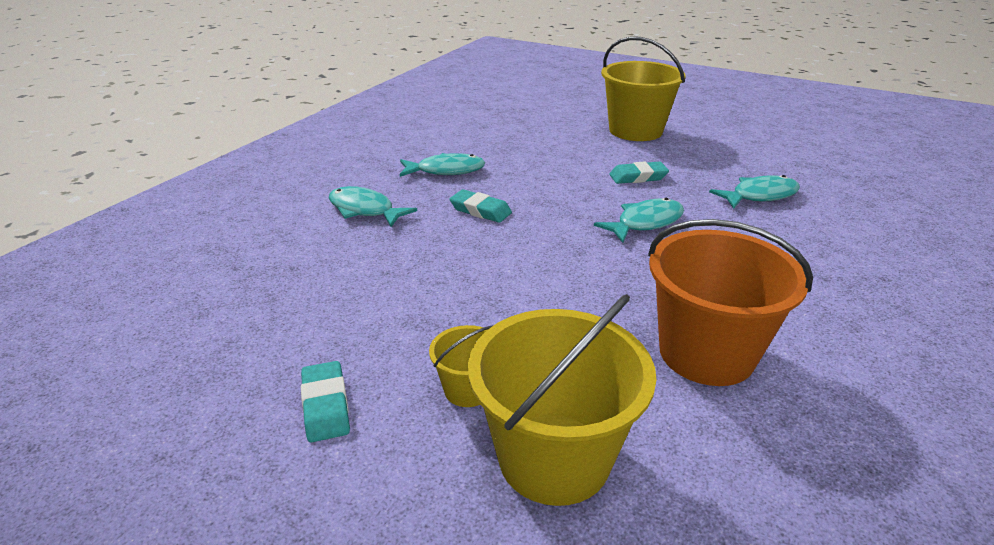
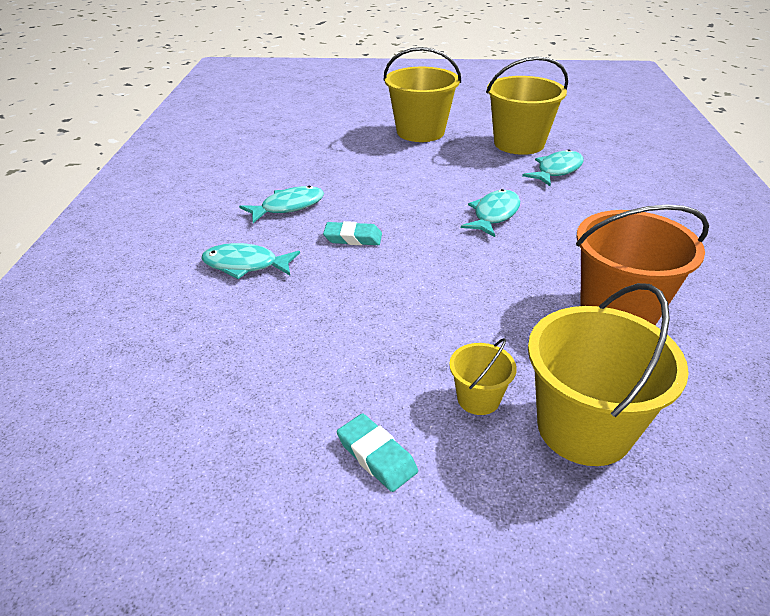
camera: 25 degrees left, 5 degrees up
turquoise eraser [609,161,669,184] -> none
none -> yellow bucket [486,56,568,155]

